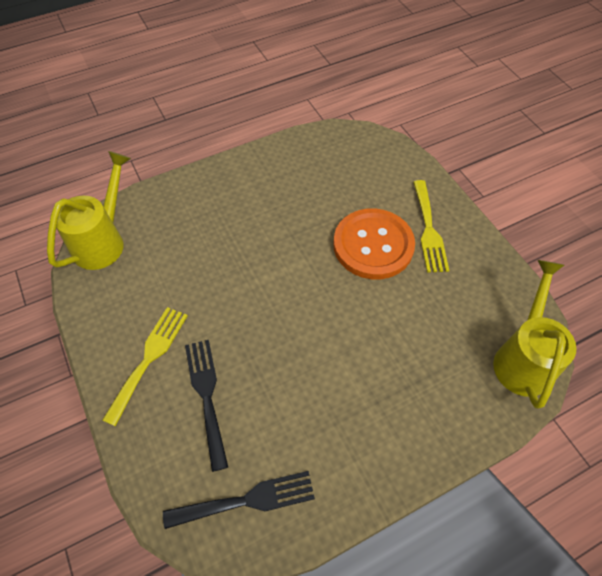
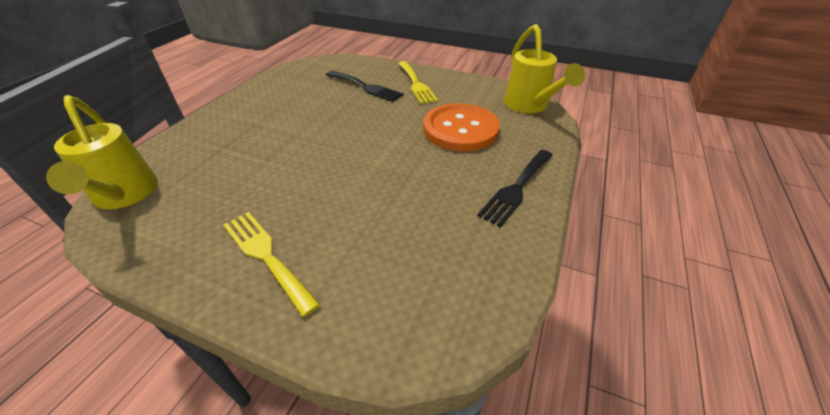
camera: 140 degrees right, 15 degrees down
black fork [163,471,315,529] -> black fork moved to [477,150,552,227]
orange button [333,209,415,279] -> orange button moved to [423,103,500,152]

